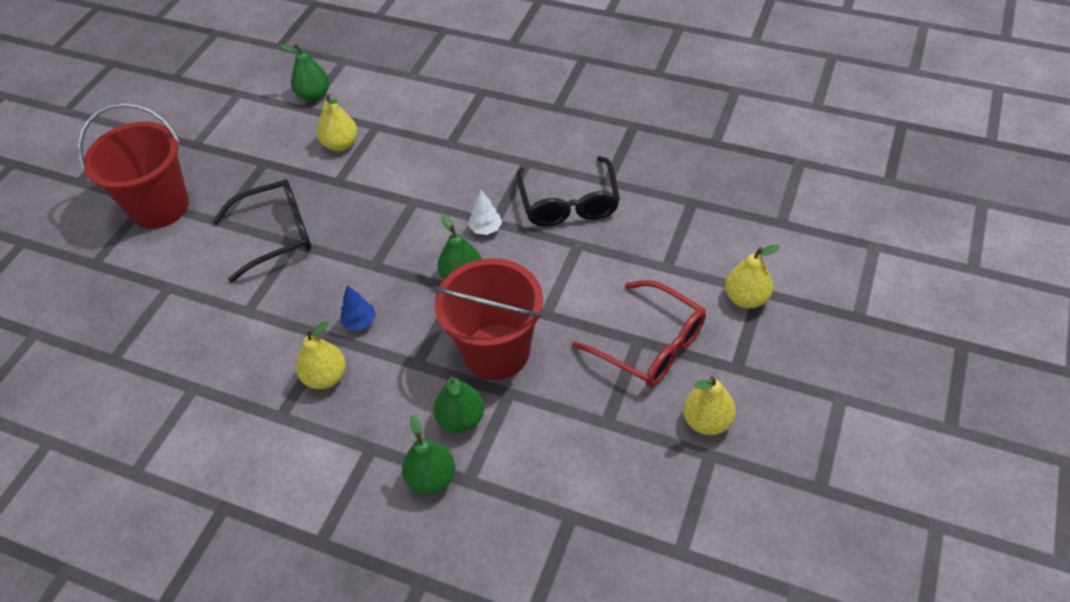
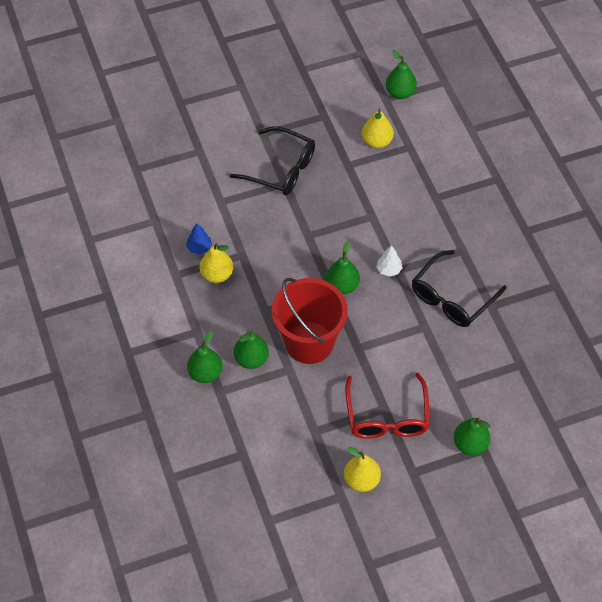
camera: 45 degrees right, 5 degrees up
red bucket [78,103,189,229] -> none
blue tree [340,285,376,331] -> blue tree moved to [186,223,212,255]
yellow pear [725,244,780,309] -> green pear [454,417,490,455]

